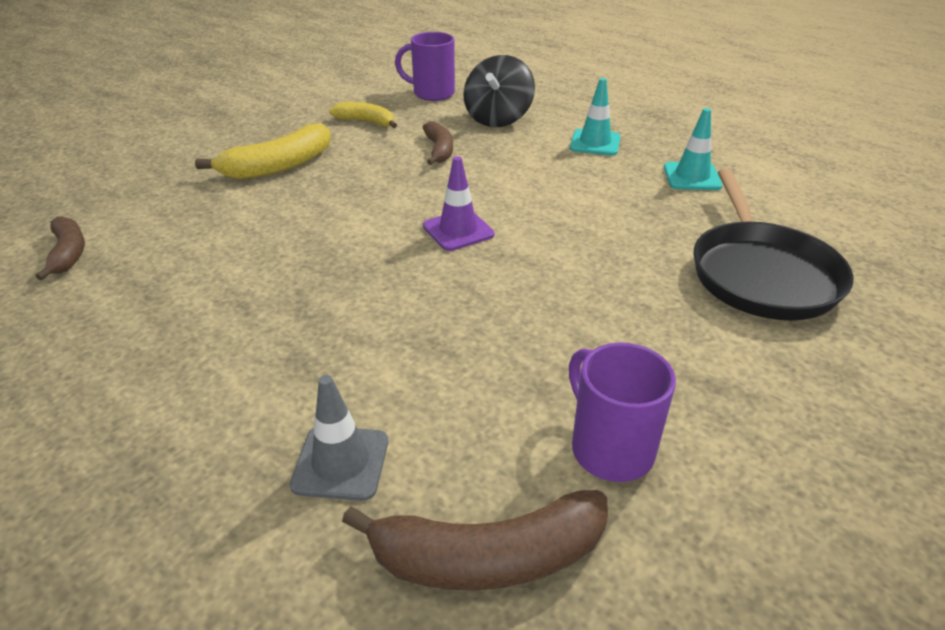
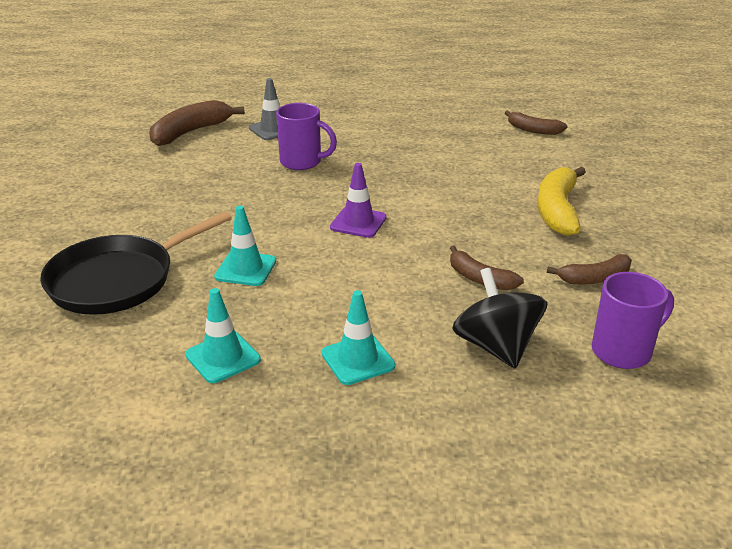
camera: 140 degrees right, 5 degrees down
yellow banana [329,102,397,128] -> brown banana [547,254,632,284]
purple mug [569,342,676,482] -> purple mug moved to [276,103,337,170]
black pan [694,169,854,320] -> black pan turned 90 degrees counterclockwise [40,211,232,315]
none -> turquoise traffic cone [214,206,276,286]

